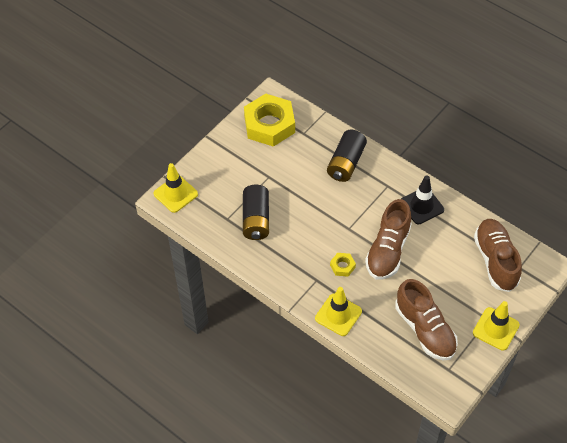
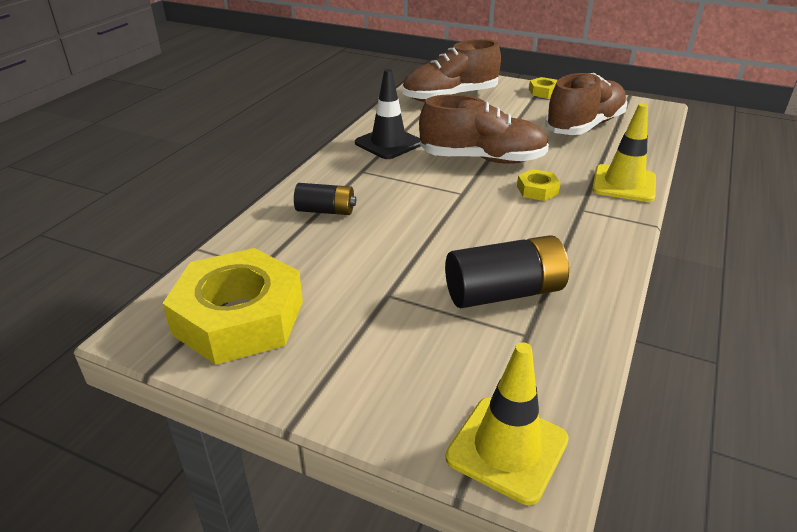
camera: 105 degrees left, 20 degrees down
black battery [327,130,367,182] -> black battery [294,183,356,215], size x0.61
yellow traffic cone [473,301,520,351] -> yellow nut [529,77,558,98]

